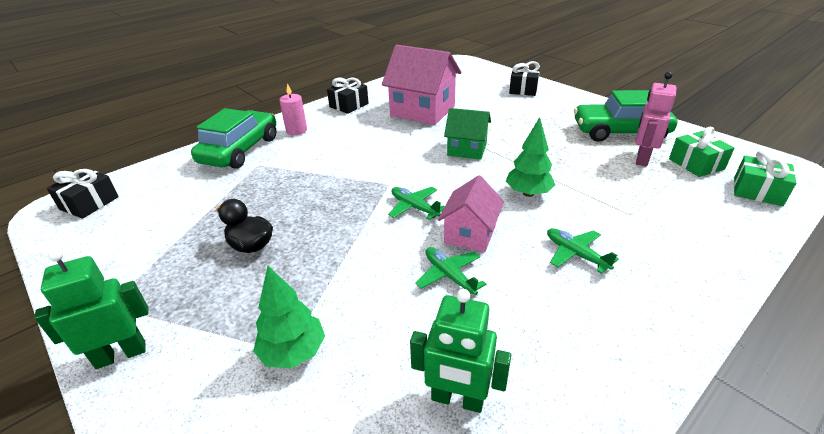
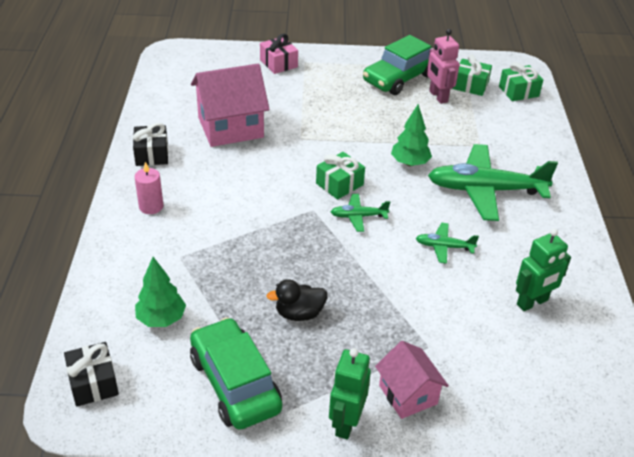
camera: 50 degrees left, 5 degrees up
green car [191,108,276,169] -> green car moved to [190,317,282,430]
green tree [253,266,325,368] -> green tree moved to [135,257,186,327]
pink house [438,175,504,252] -> pink house moved to [375,341,449,419]
green house [444,108,491,160] -> none
black gift [509,61,540,96] -> pink gift [260,34,298,74]
green plane [547,228,619,274] -> green plane [428,144,558,221], size x2.17
none -> green gift [316,152,365,200]

